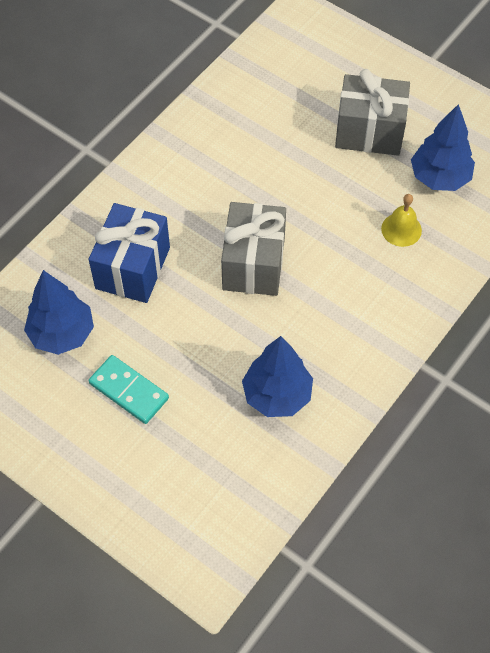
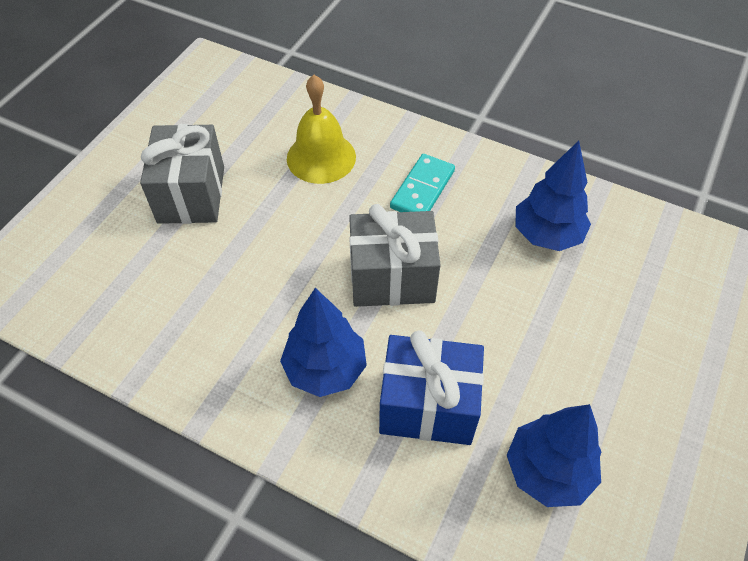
camera: 100 degrees left, 5 degrees down
turquoise domino [89,355,169,424] -> turquoise domino moved to [390,154,455,212]
yellow bell [381,194,422,247] -> yellow bell [287,75,356,184], size x1.64
blue tree [411,104,475,191] -> blue tree moved to [280,288,367,397]

